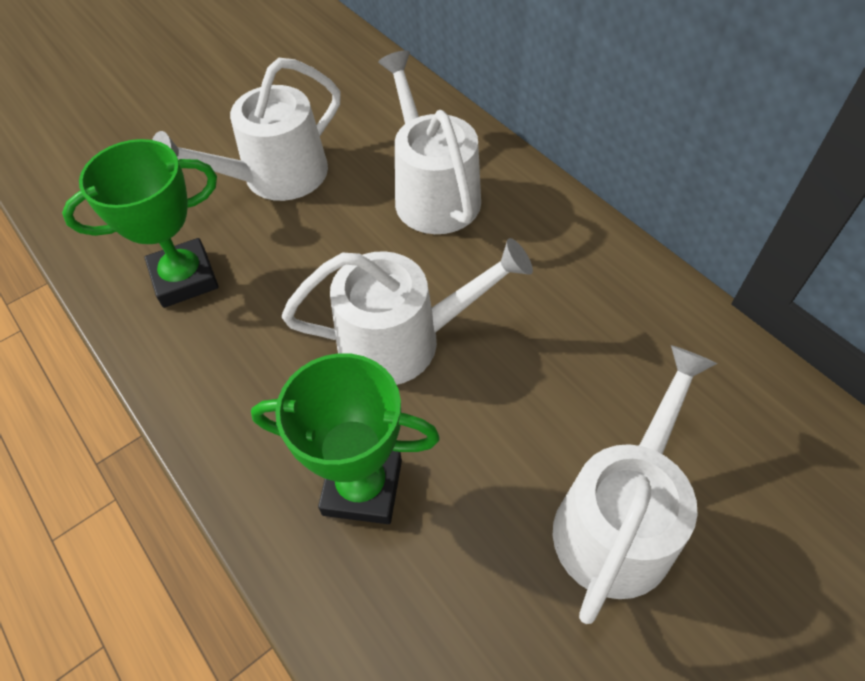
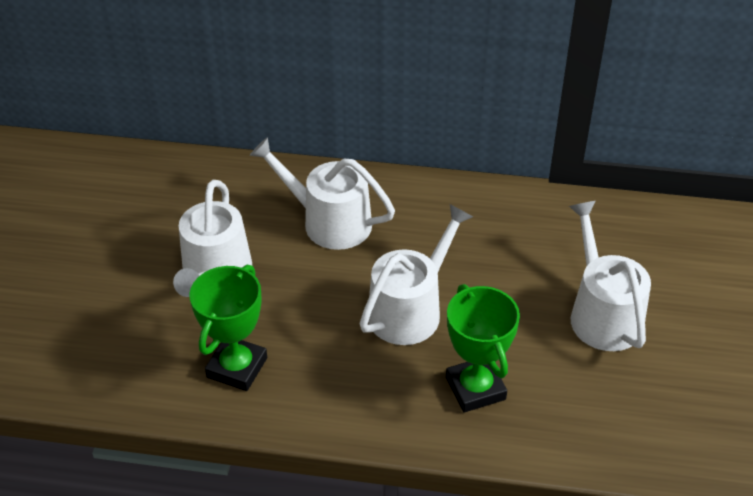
camera: 45 degrees left, 10 degrees down
green trophy [251,353,440,524] -> green trophy turned 75 degrees counterclockwise [446,284,520,413]

